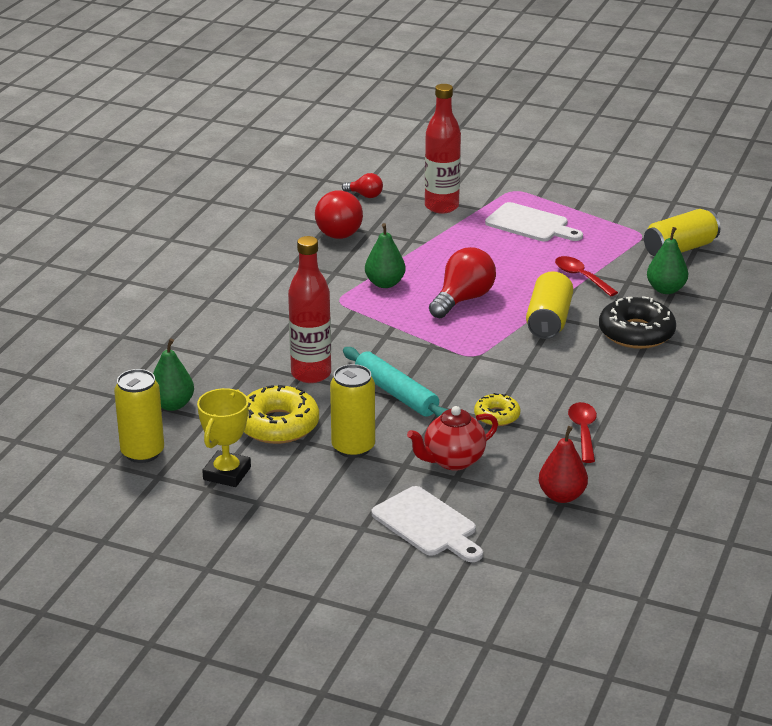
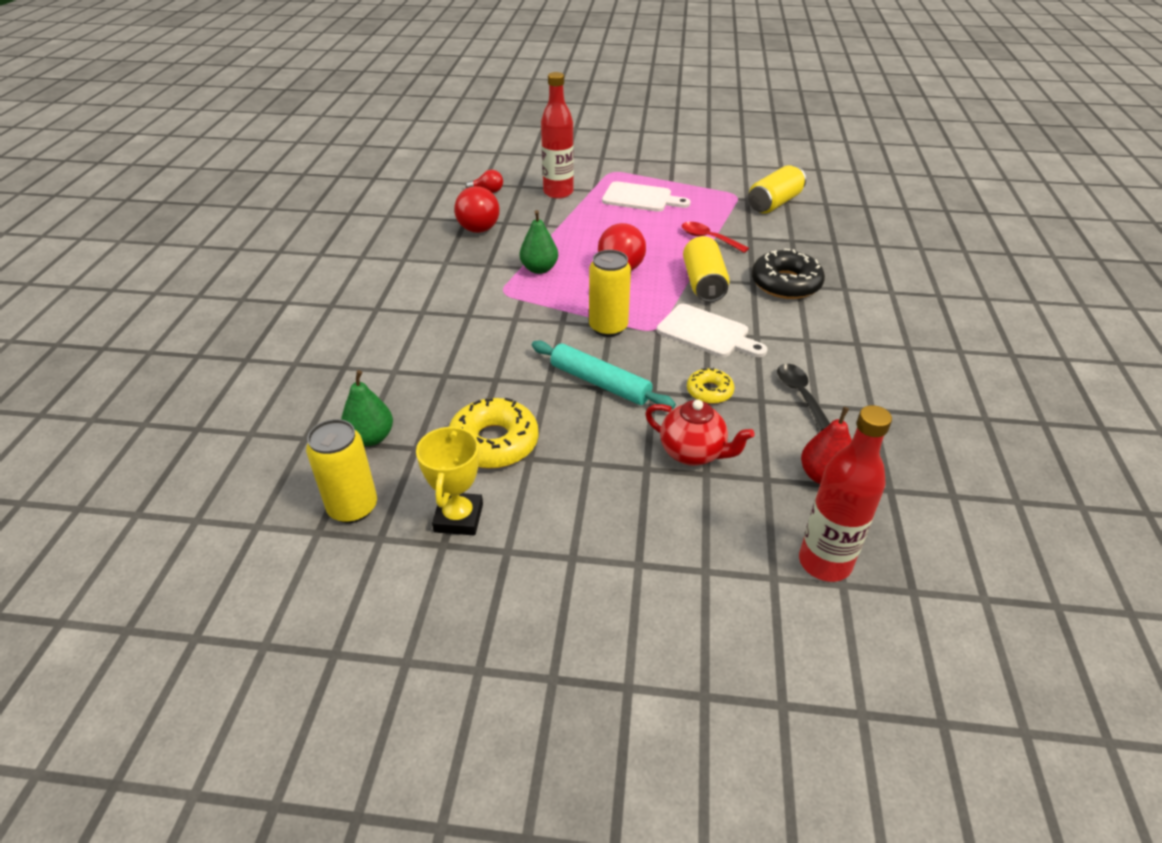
camera: 15 degrees left, 10 degrees up
red bottle [288,236,331,383] -> red bottle moved to [799,405,892,582]
yellow can [330,364,375,458] -> yellow can moved to [589,250,631,337]
white cutting board [371,486,483,562] -> white cutting board moved to [657,304,768,357]
red teapot [407,406,498,471] -> red teapot turned 105 degrees counterclockwise [645,400,755,466]
red spoon [568,402,597,463] -> black spoon [777,364,830,431]
green pear [647,227,688,294] -> none

